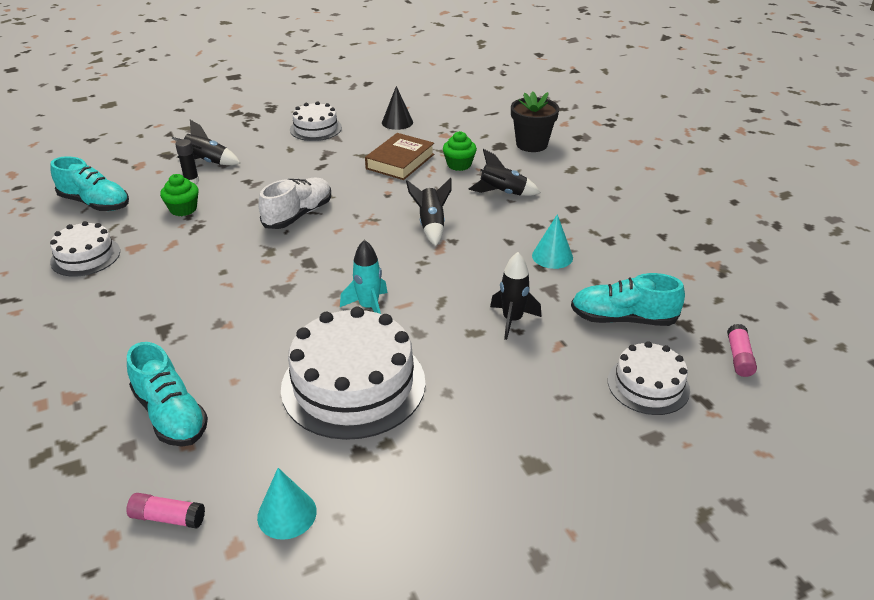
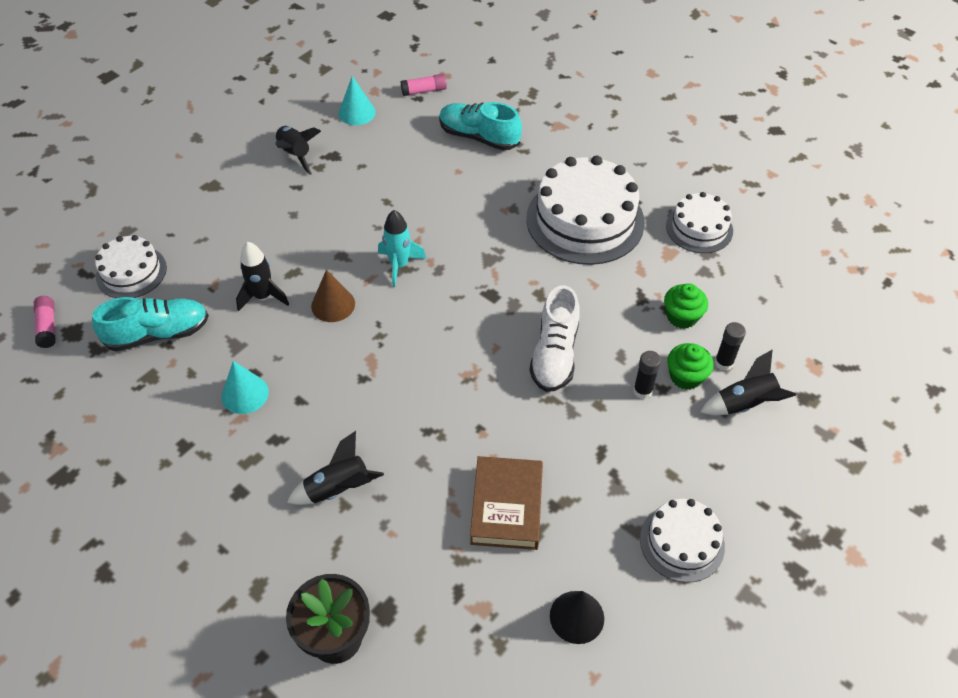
camera: 155 degrees right, 15 degrees up
turquoise shoe [51,156,129,211] -> none
white cake [281,306,426,440] -> white cake moved to [526,156,645,265]
black rocket [406,178,452,246] -> black rocket moved to [275,126,321,175]
green cupcake [443,131,477,171] -> green cupcake moved to [667,343,714,390]
none -> brown cone [311,270,355,322]
none -> black glue stick [633,351,661,399]

